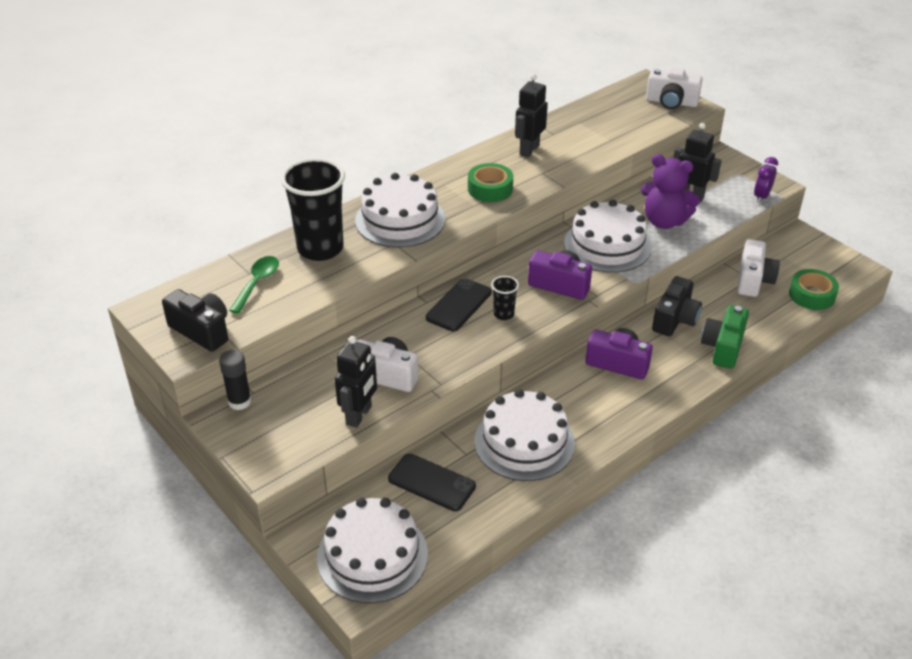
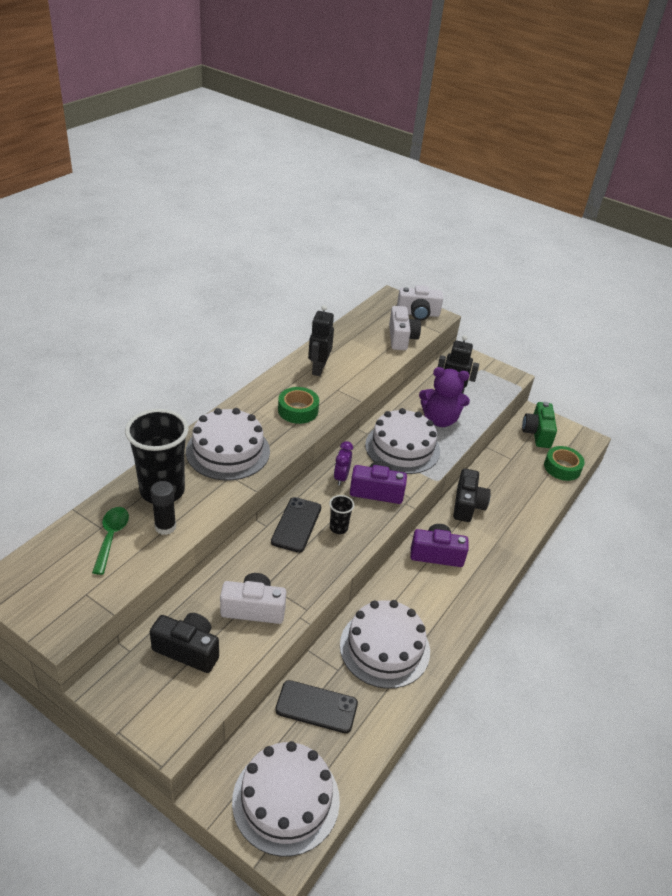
camera: 20 degrees left, 0 degrees up
black camera [162,289,228,352] -> black camera moved to [150,613,219,673]
black glue stick [219,350,251,410] -> black glue stick moved to [151,481,176,535]
black robot [335,336,377,428] -> none
green camera [701,305,749,369] -> green camera moved to [522,402,557,448]
white camera [737,239,780,297] -> white camera moved to [389,306,421,350]
purple clock [754,157,778,203] -> purple clock moved to [334,441,353,486]

